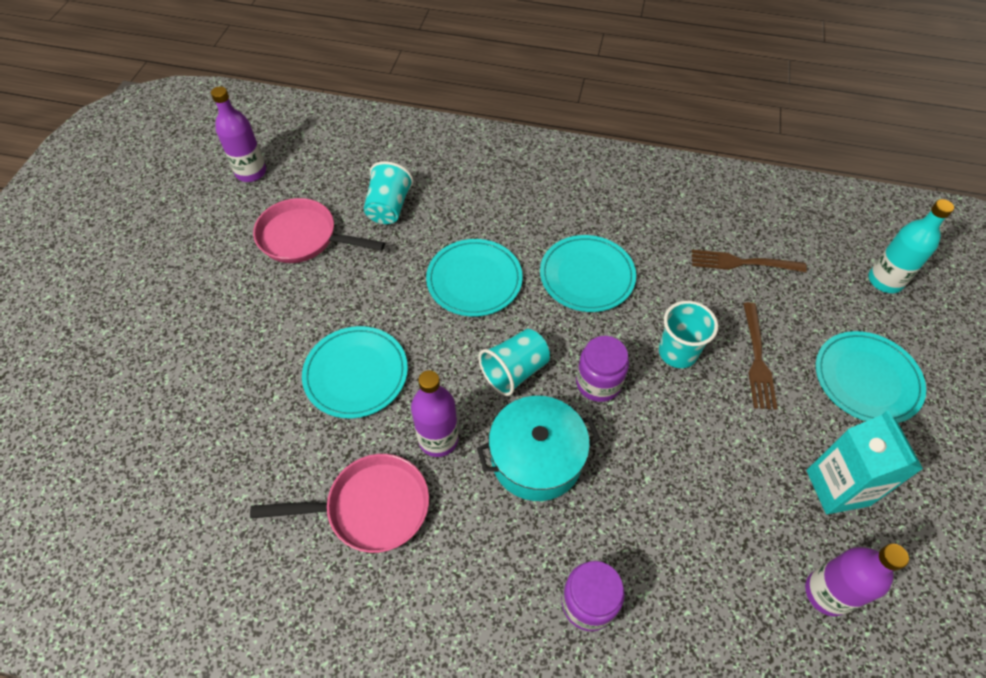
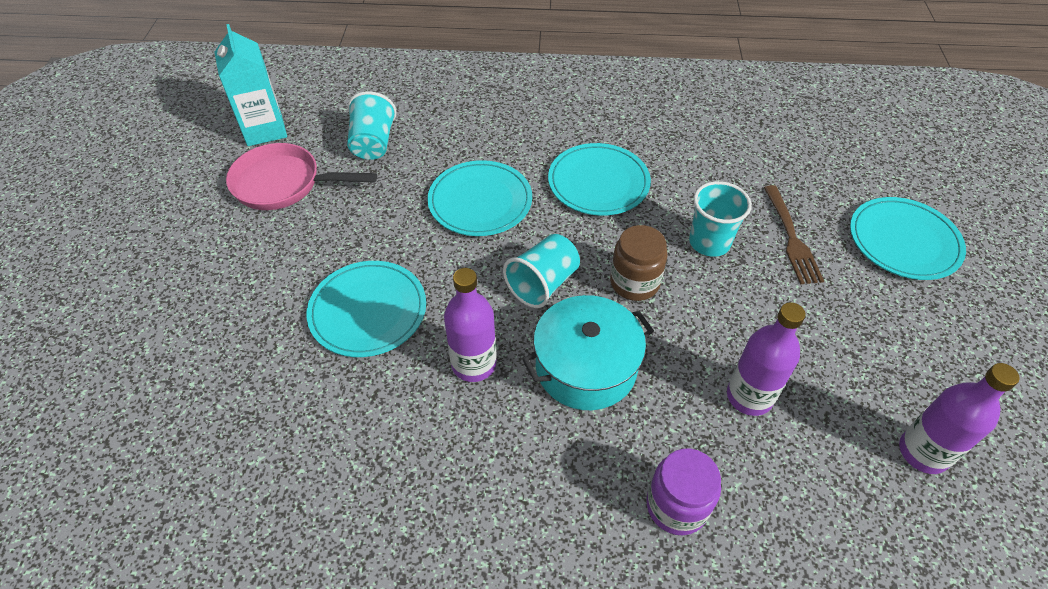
camera: 10 degrees left, 5 degrees down
purple bottle [211,86,266,182] -> purple bottle moved to [727,302,806,416]
pink pan [250,454,429,553] -> none
purple jar [576,336,629,402] -> brown jar [610,225,668,301]
brown fork [692,250,807,272] -> none
turquoise carton [806,410,923,514] -> turquoise carton moved to [214,24,287,146]
turquoise bottle [868,199,954,293] -> none

